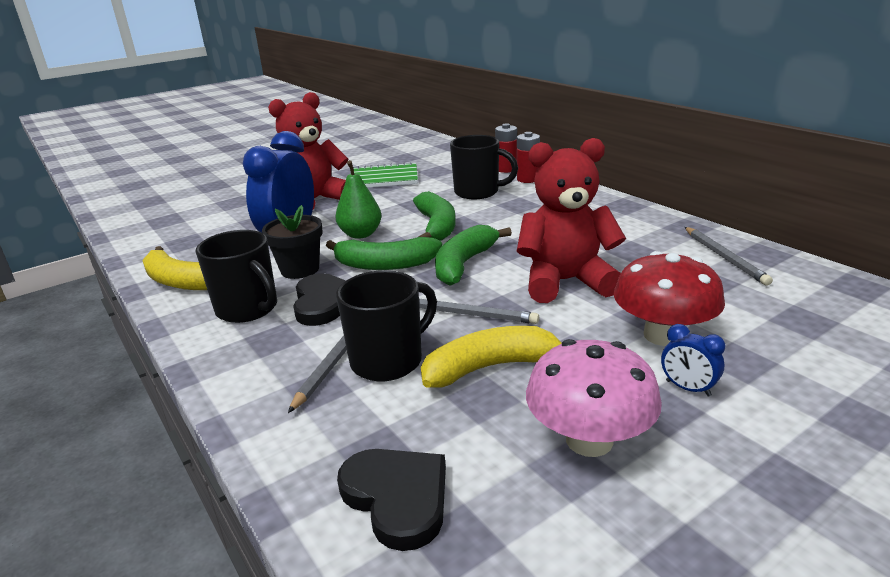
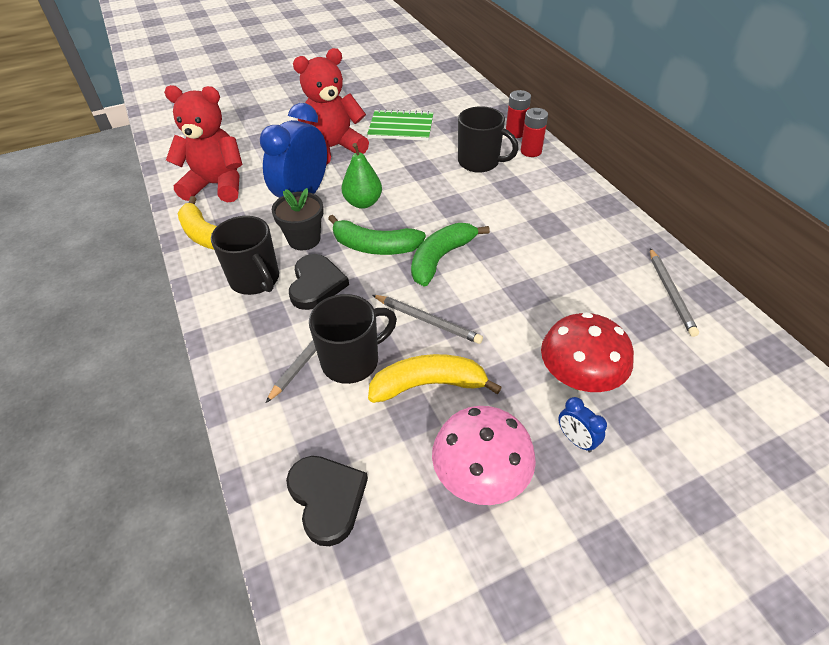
camera: 10 degrees right, 20 degrees up
green banana [413,191,456,241] -> none
red teddy bear [517,138,626,303] -> red teddy bear moved to [164,85,242,203]

